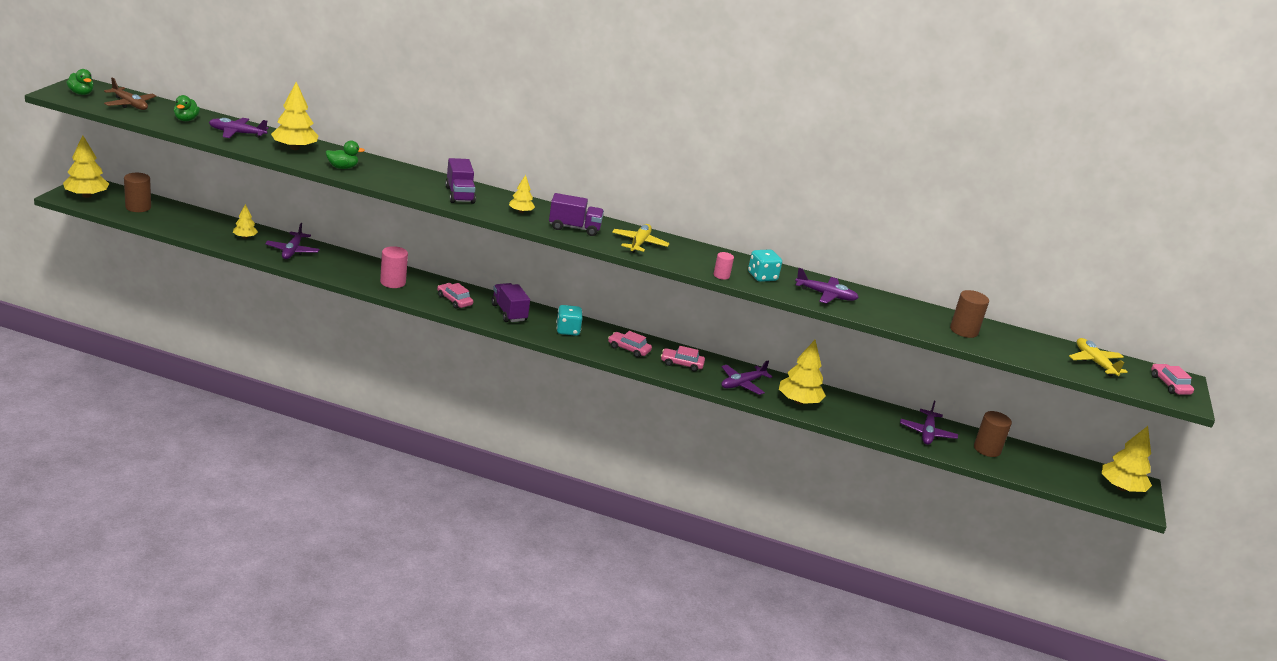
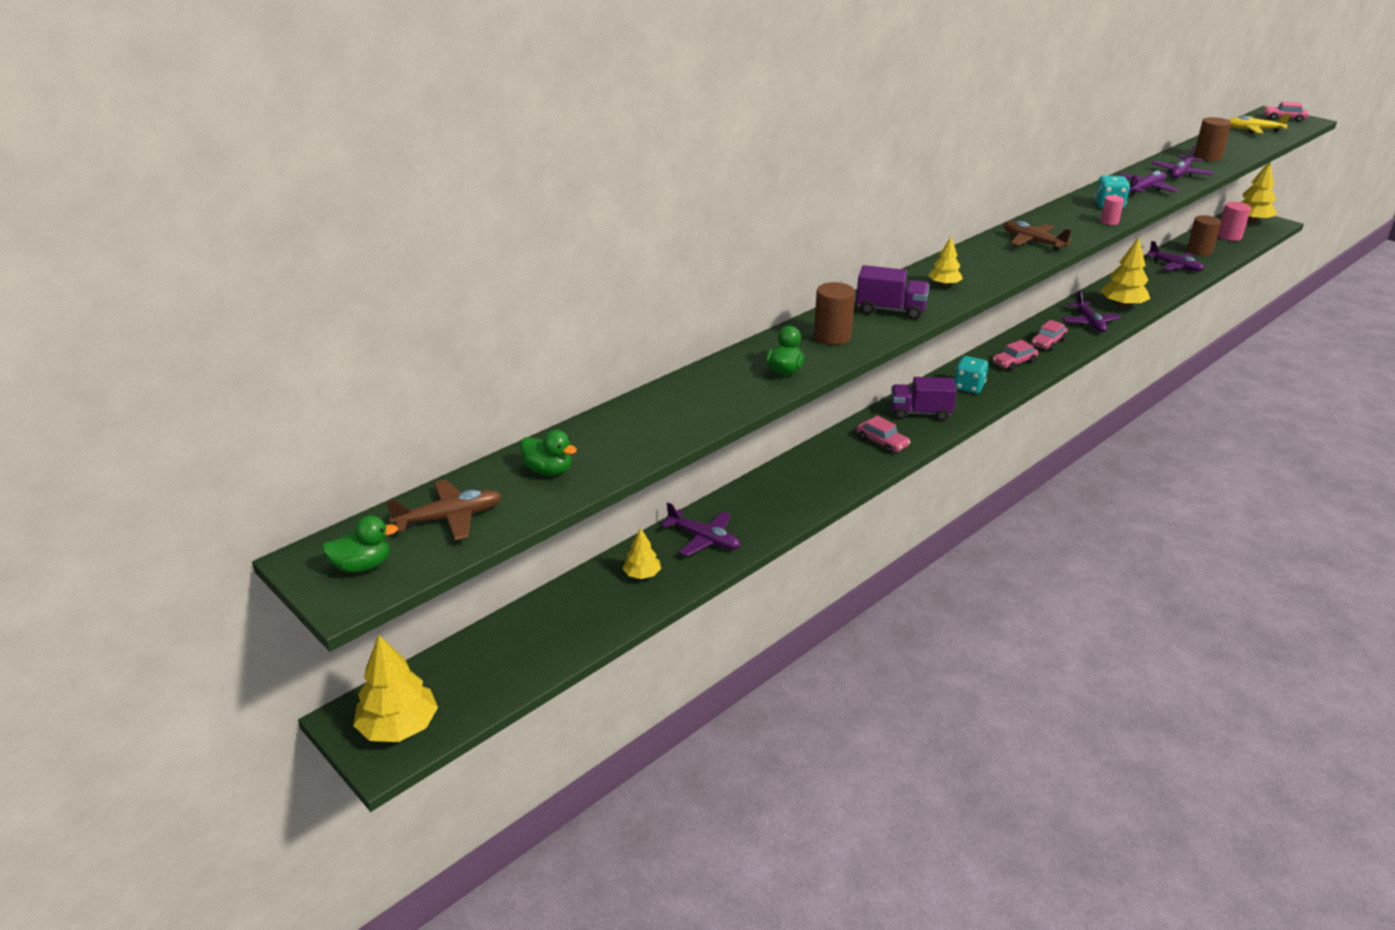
camera: 55 degrees left, 5 degrees up
brown cylinder [124,173,151,212] -> brown cylinder moved to [814,282,855,345]
purple plane [209,118,269,138] -> purple plane moved to [1151,145,1214,178]
yellow tree [271,82,318,150] -> none
pink cylinder [380,246,408,288] -> pink cylinder moved to [1217,202,1251,241]
pink car [437,283,473,308] -> pink car turned 120 degrees counterclockwise [857,416,910,453]
purple truck [549,193,604,236] -> none
yellow plane [612,224,670,253] -> brown plane [1003,221,1073,250]

